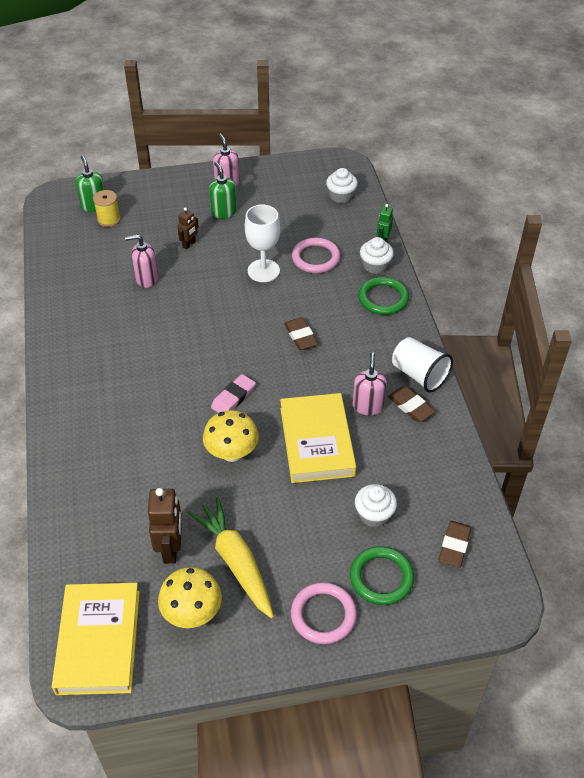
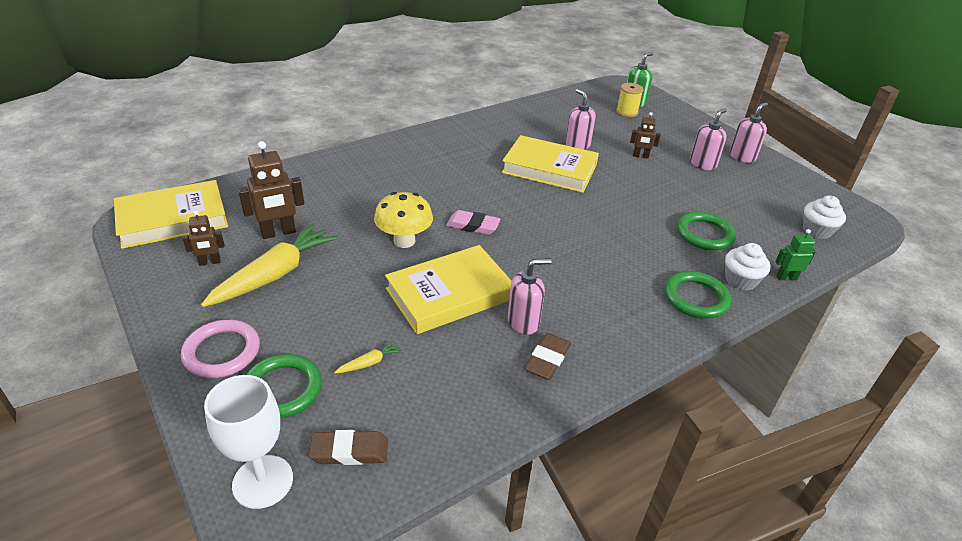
camera: 65 degrees right, 10 degrees down
yellow mushroom [158,567,222,628] -> brown robot [183,210,224,266]
green soap dispenser [209,162,237,219] -> pink soap dispenser [690,108,727,170]
white goblet [245,205,280,282] -> white goblet moved to [204,375,293,509]
brown eraser [284,317,318,350] -> none
pink ring [292,238,340,273] -> green ring [677,211,736,250]
white cupcake [355,484,397,527] -> yellow carrot [334,340,403,373]
white cup [392,337,453,392] -> none
none -> yellow book [501,135,599,193]

